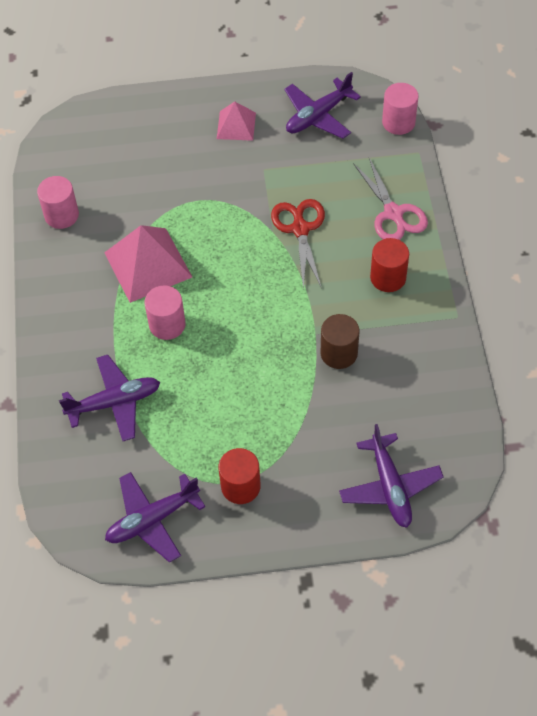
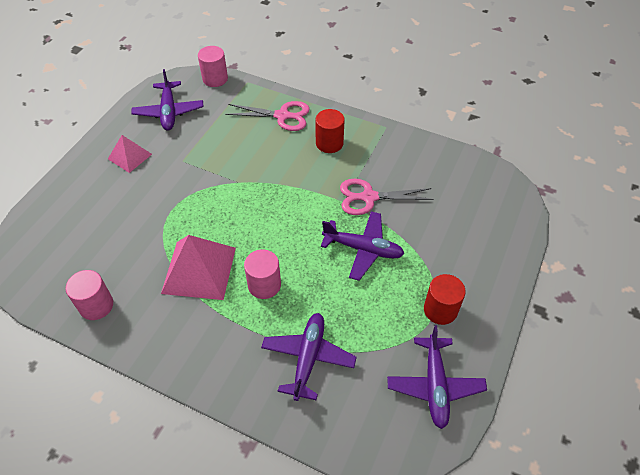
camera: 60 degrees left, 5 degrees down
red scissors [271,199,325,289] -> none
brown cylinder [321,314,359,369] -> pink scissors [340,179,434,215]
purple plane [339,424,444,528] -> purple plane moved to [321,211,404,281]

